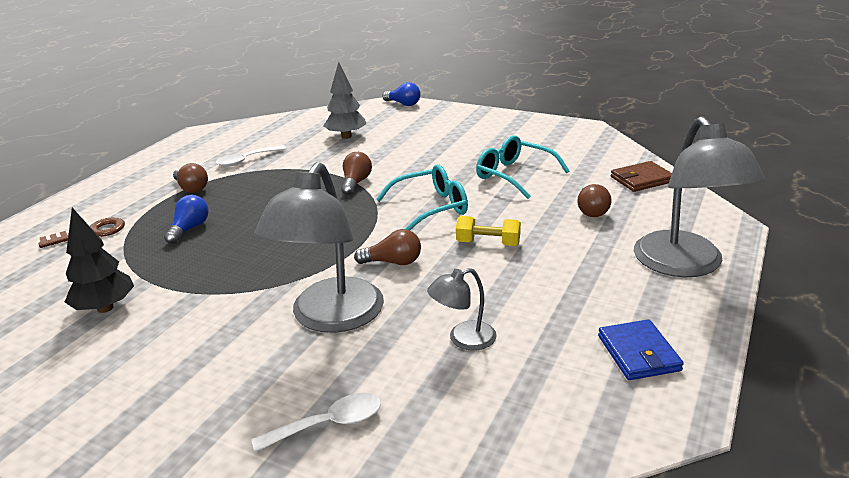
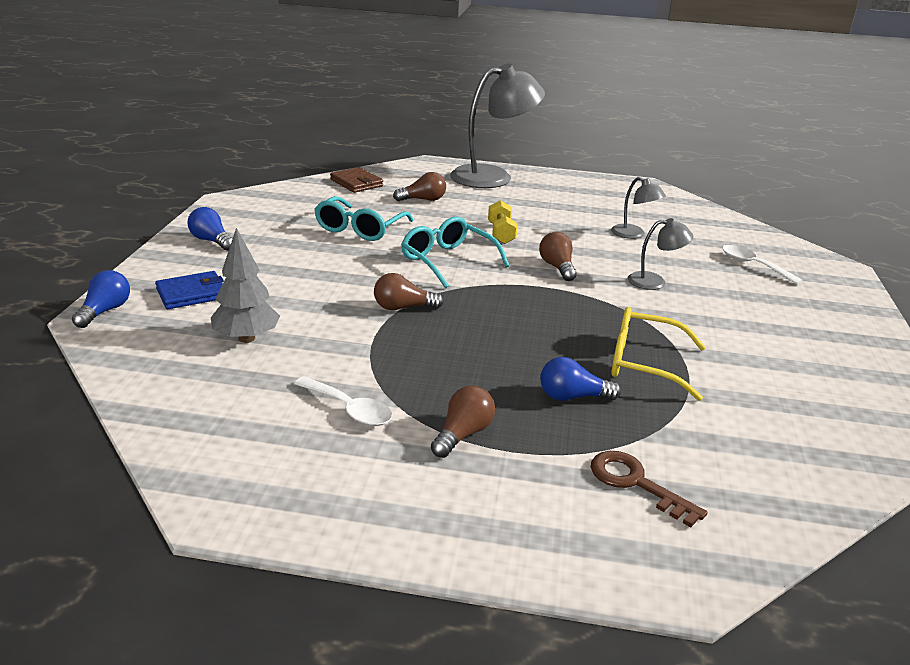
camera: 110 degrees left, 0 degrees up
black tree [65,208,134,313] -> none
grey lamp [254,162,384,333] -> grey lamp [628,218,693,290], size x0.48
blue wallet [598,319,684,380] -> blue wallet moved to [155,271,224,309]
none -> blue light bulb [188,207,233,251]
none -> yellow glasses [611,307,706,401]

